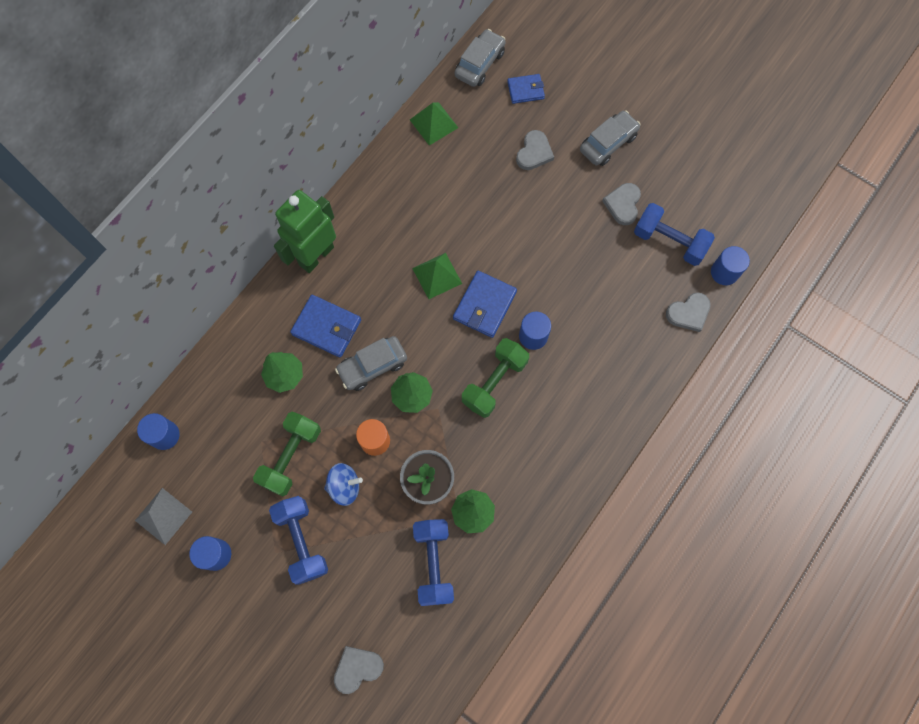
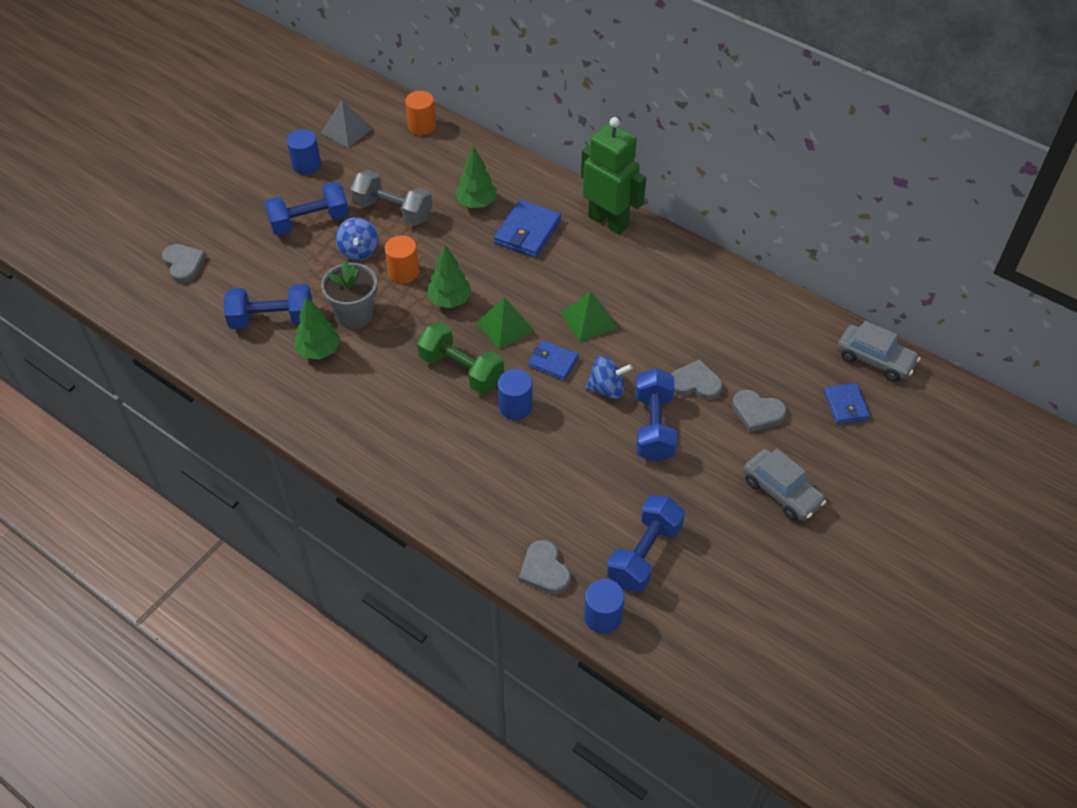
camera: 90 degrees right, 20 degrees down
blue cylinder [137,413,180,450] -> orange cylinder [405,91,436,135]
green dumbbell [253,411,321,497] -> grey dumbbell [350,170,432,226]
grey car [335,336,407,391] -> none
green pyramid [410,102,458,145] -> green pyramid moved to [476,298,534,350]
blue wallet [453,271,517,338] -> blue wallet [528,340,579,381], size x0.64
grey heart [602,183,641,225] -> grey heart moved to [671,359,723,400]
none -> blue spinning top [585,356,633,399]
none -> blue dumbbell [635,368,677,462]

